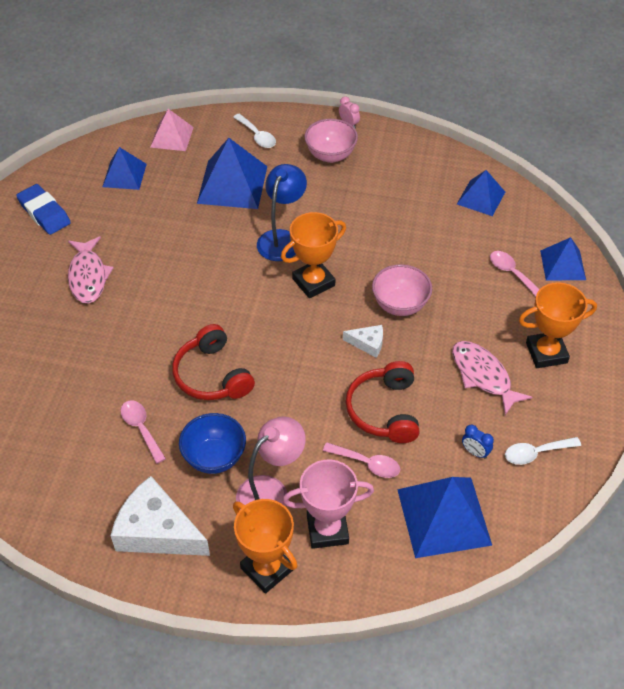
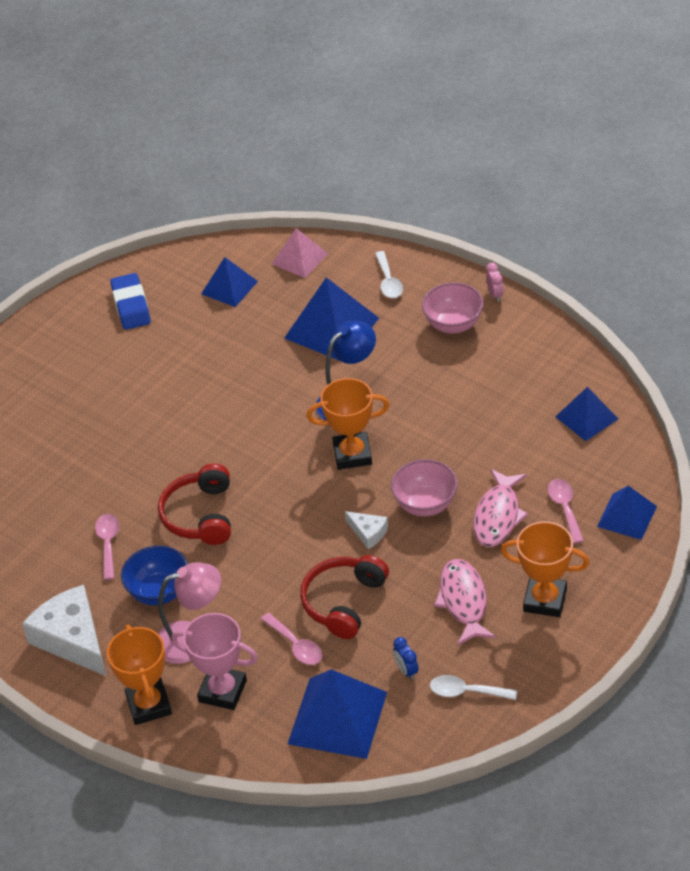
camera: 30 degrees right, 5 degrees down
pink fish [68,237,114,303] -> pink fish moved to [473,469,528,547]

